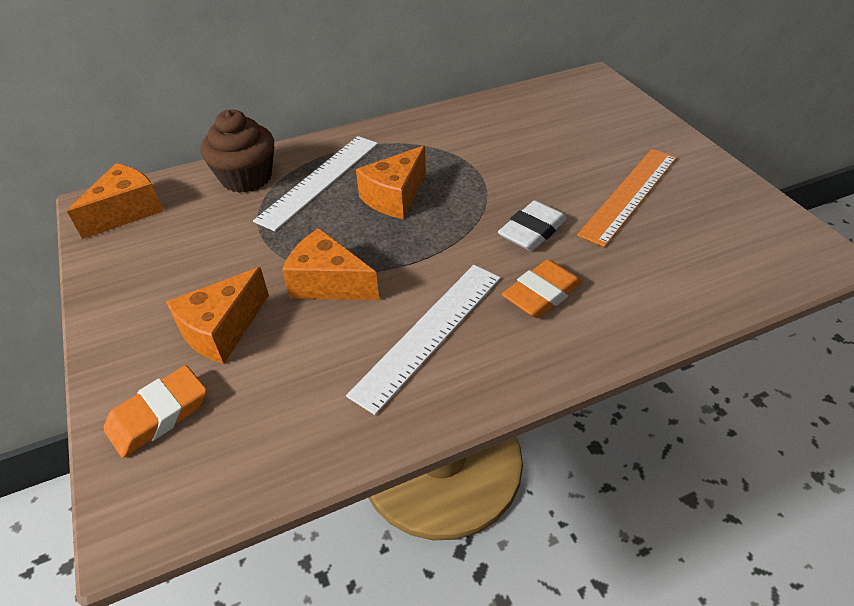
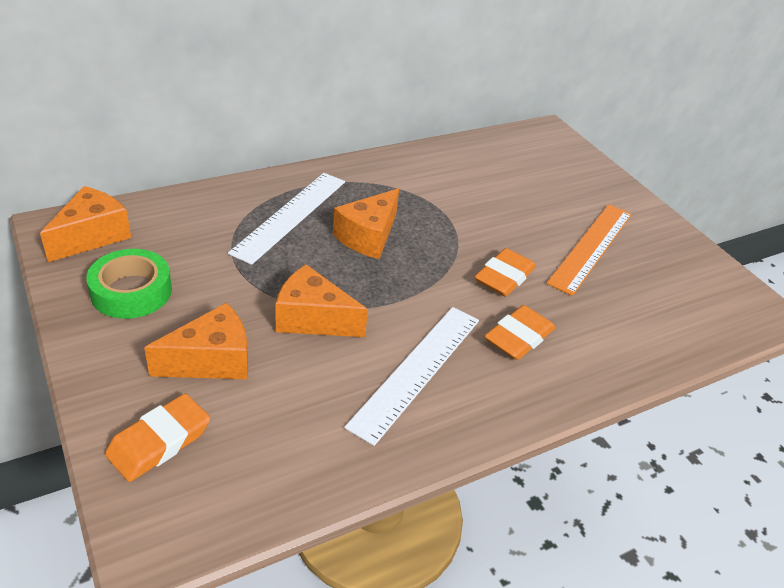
camera: 10 degrees left, 5 degrees down
orange cheese [166,267,269,364] -> orange cheese turned 150 degrees counterclockwise [144,303,248,379]
brown cupcake [201,109,274,193] -> none
white eraser [498,200,567,251] -> orange eraser [474,248,536,297]
none -> green tape [86,249,172,319]

